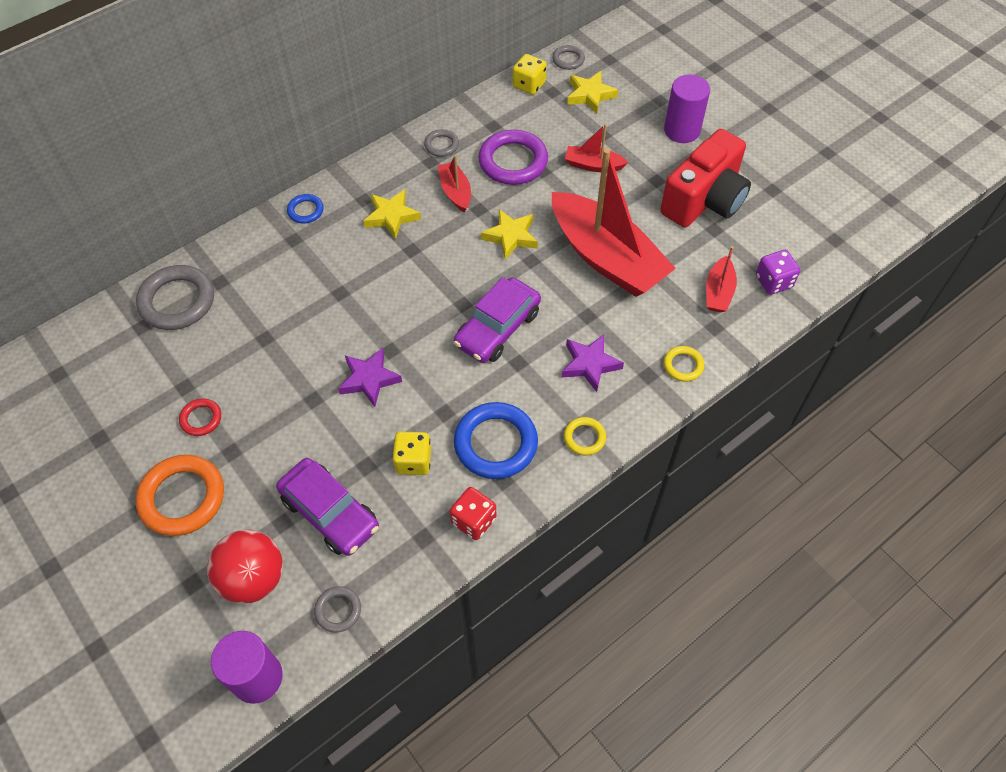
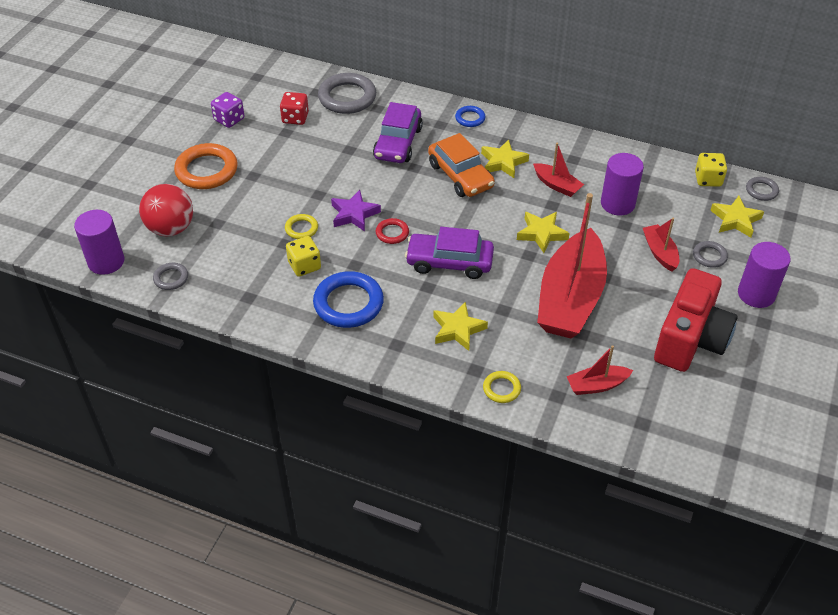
camera: 60 degrees right, 10 degrees down
red ring [179,398,221,436] -> red ring moved to [376,218,409,244]
purple car [276,458,379,556] -> purple car moved to [373,102,423,163]
grey ring [424,129,459,157] -> grey ring moved to [693,241,728,268]
red boat [438,155,471,212] -> red boat turned 90 degrees clockwise [533,143,584,197]
red dice [450,487,497,540] -> red dice moved to [280,92,309,125]
purple ring [478,130,548,185] -> purple cylinder [601,153,644,216]
purple star [561,335,624,392] -> yellow star [433,301,488,351]
yellow ring [564,417,606,456] -> yellow ring moved to [285,214,318,239]
red camera [660,129,751,227] -> red camera turned 75 degrees counterclockwise [654,268,738,372]
purple dice [756,250,800,295] -> purple dice moved to [211,92,245,128]
none -> orange car [428,133,495,197]

